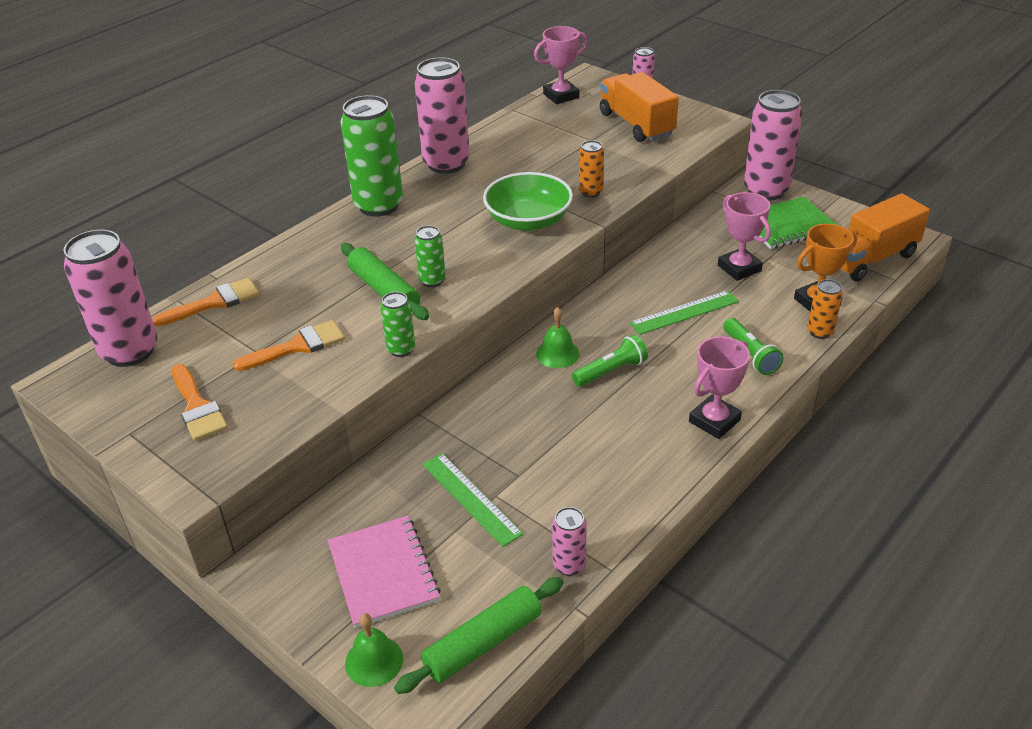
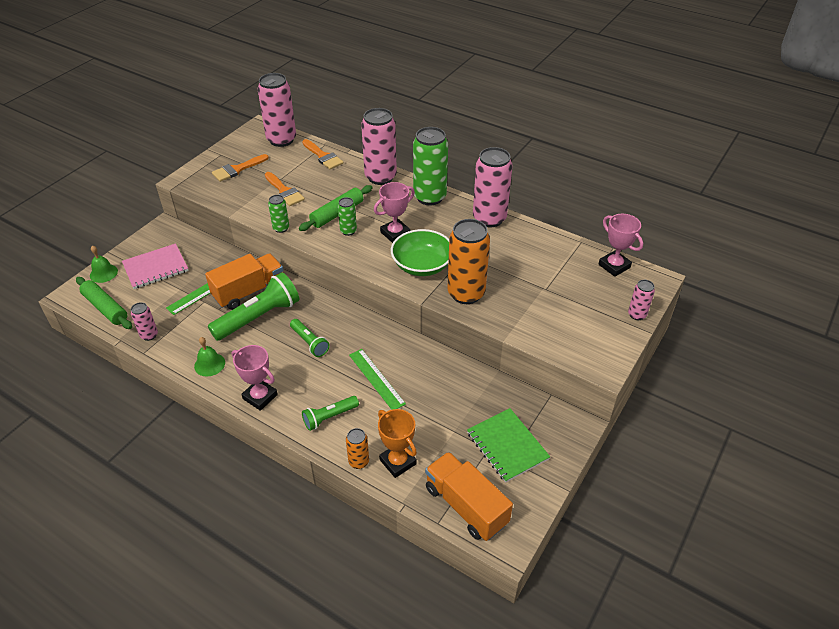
camera: 80 degrees right, 5 degrees up
green bell [536,307,580,368] -> green bell moved to [194,337,225,377]
orange can [579,140,604,198] -> orange can [447,219,490,304], size x2.06
orange truck [600,72,679,142] -> orange truck moved to [205,253,283,310]
pink trophy [718,192,771,281] -> pink trophy moved to [374,182,415,243]
pink can [744,90,803,201] -> pink can moved to [361,108,397,185]
none -> green flashlight [208,272,299,341]

